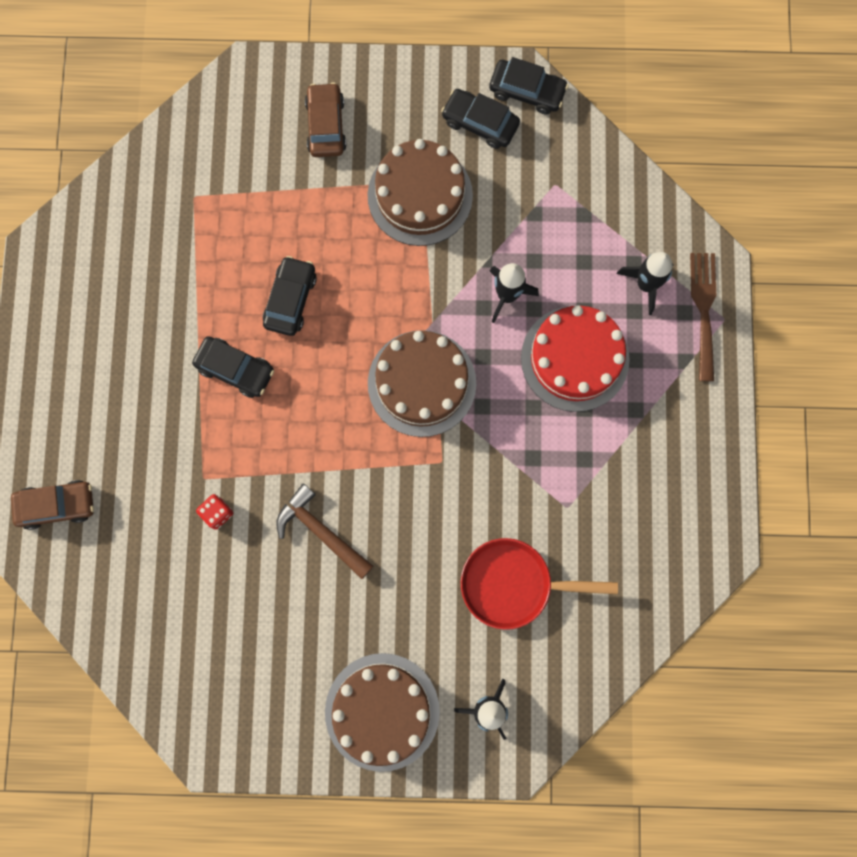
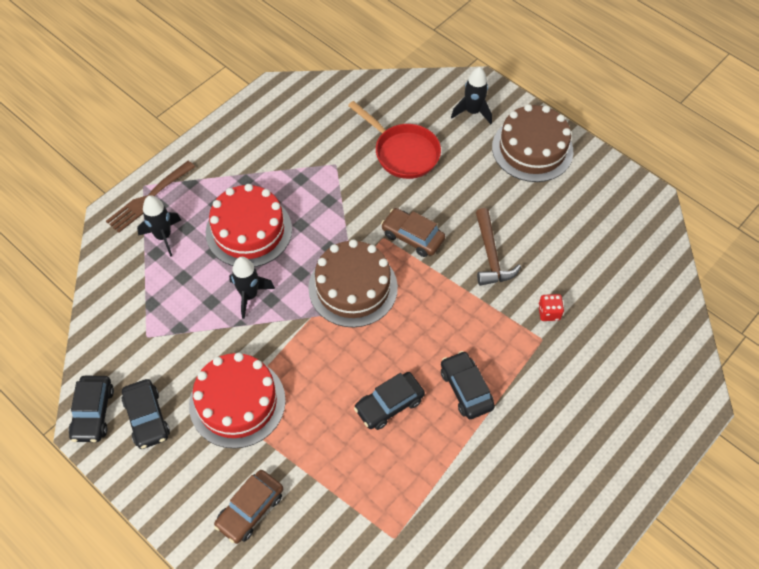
camera: 140 degrees left, 20 degrees down
brown car [11,480,94,530] -> brown car moved to [381,208,445,257]
brown cake [367,139,473,246] -> red cake [189,353,286,448]
black car [489,57,569,114] -> black car turned 150 degrees counterclockwise [69,376,114,442]

